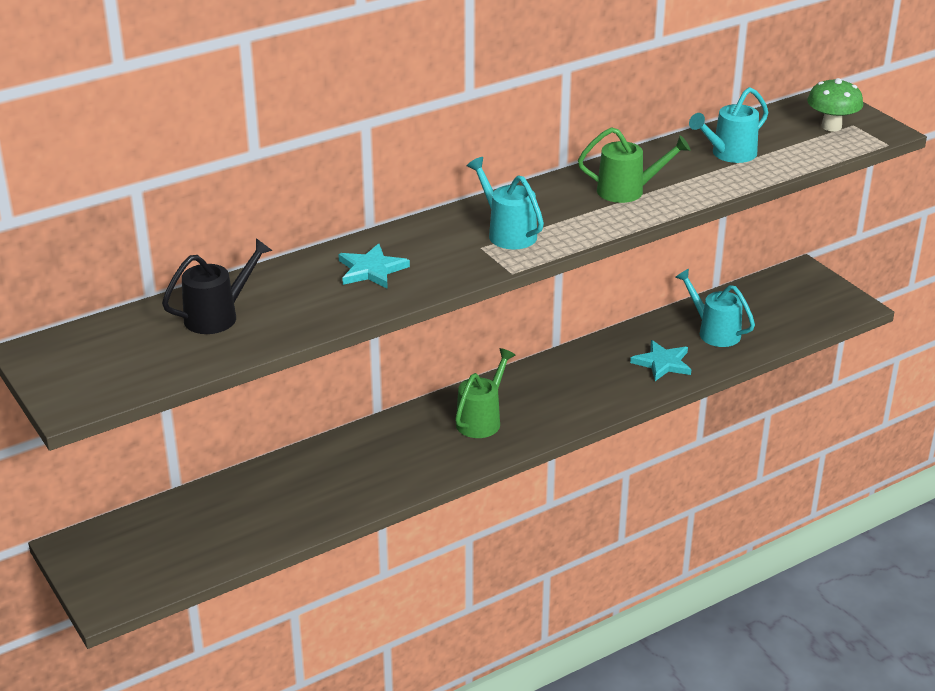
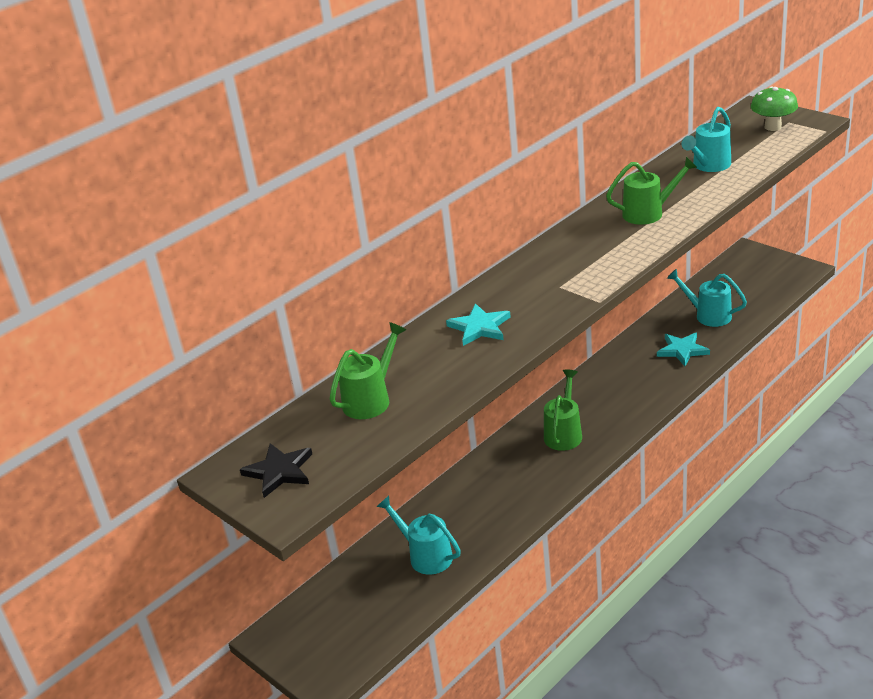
camera: 10 degrees left, 0 degrees up
black watering can [162,238,273,334] -> green watering can [330,322,406,419]
turquoise watering can [467,157,544,249] -> turquoise watering can moved to [376,496,461,575]
none -> black star [240,443,312,498]

